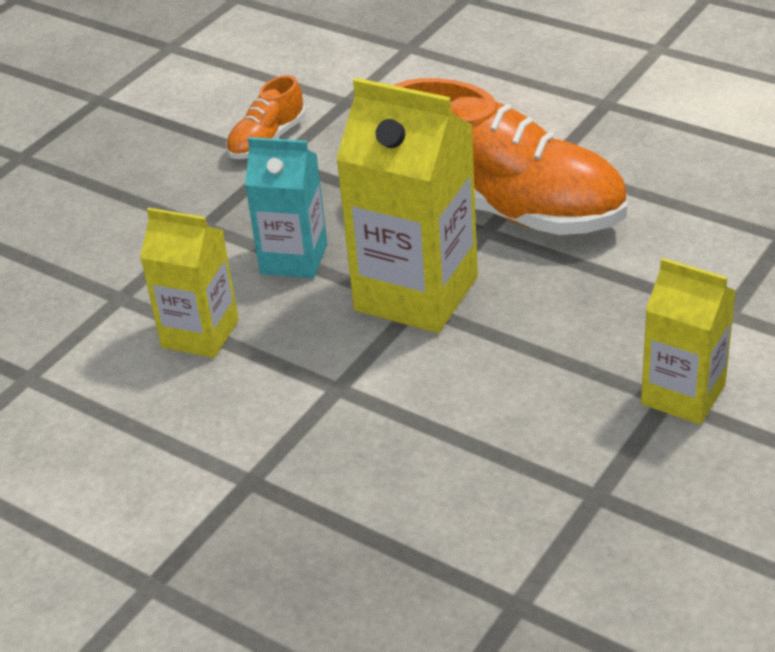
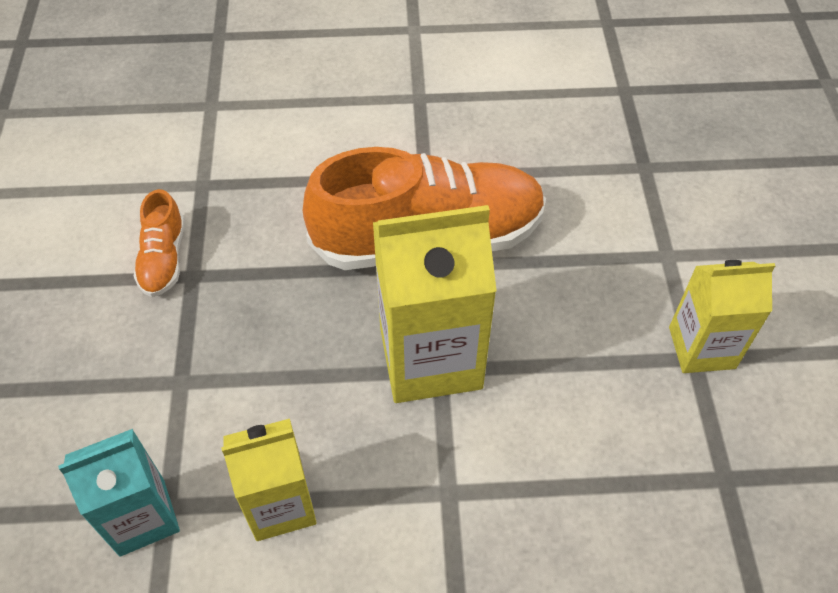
camera: 40 degrees left, 15 degrees up
turquoise carton [245,137,327,279] -> turquoise carton moved to [58,429,180,557]

